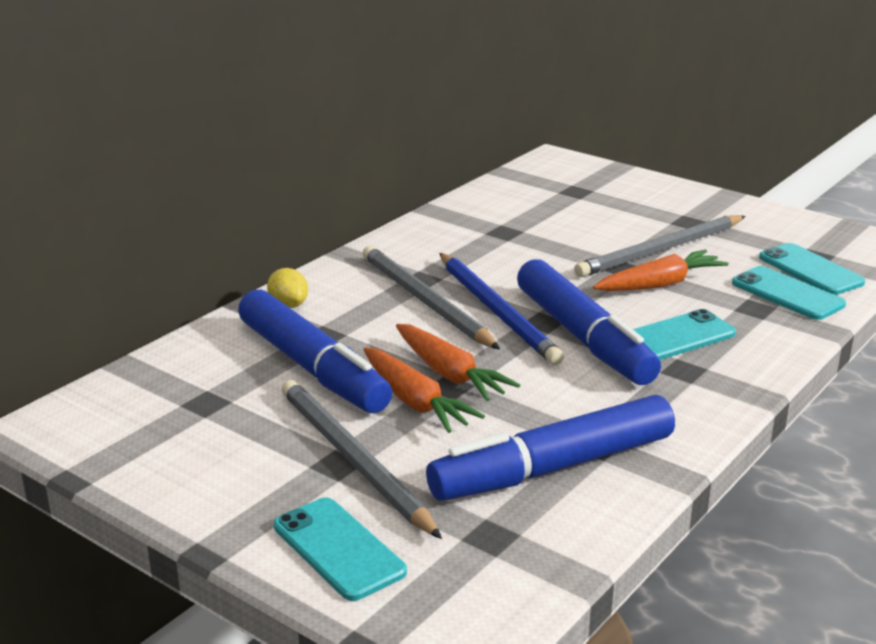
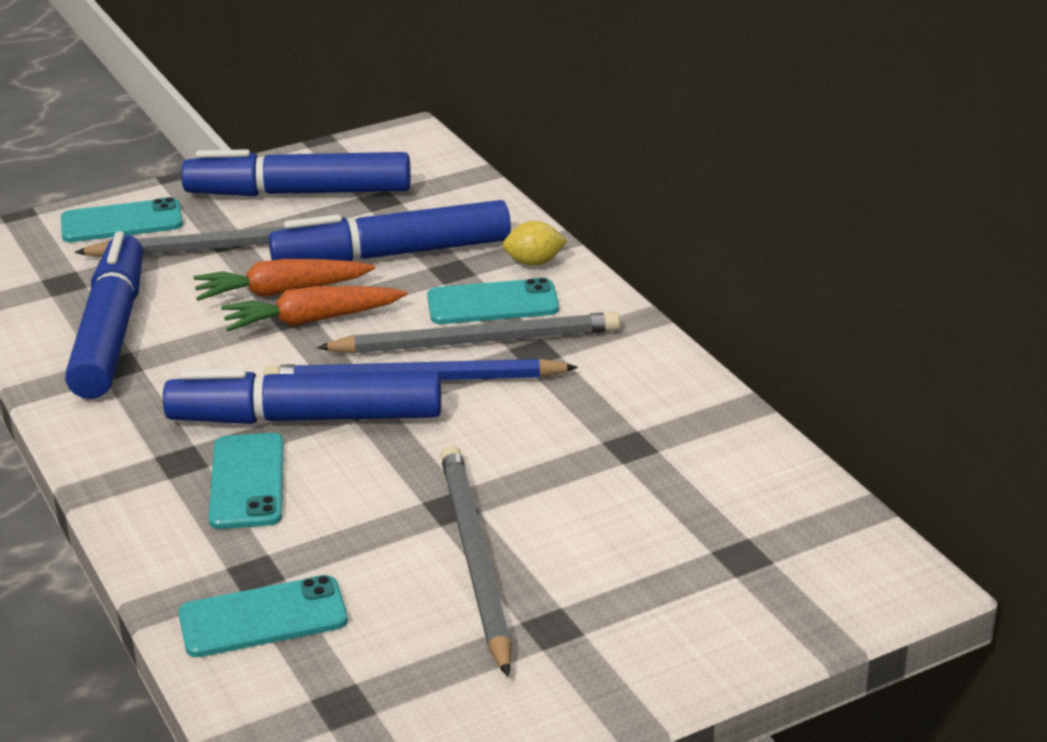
camera: 115 degrees right, 5 degrees up
orange carrot [593,250,729,291] -> none
turquoise phone [759,243,865,295] -> turquoise phone moved to [427,278,559,324]
none -> blue marker [181,149,411,197]

